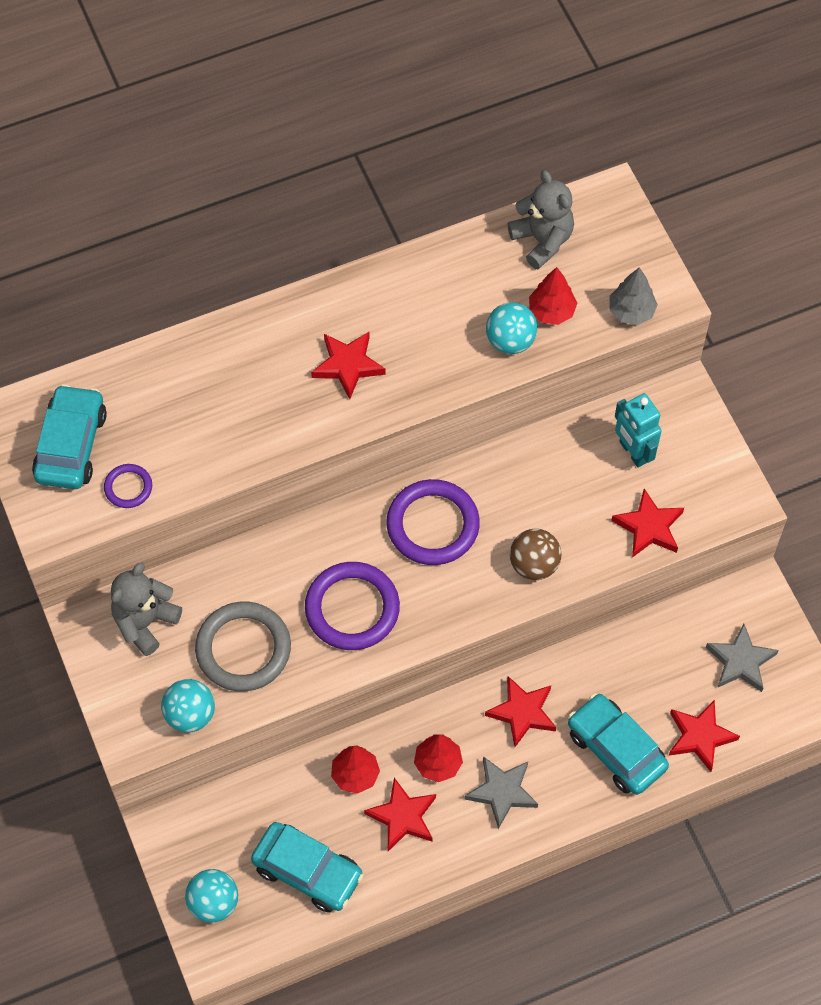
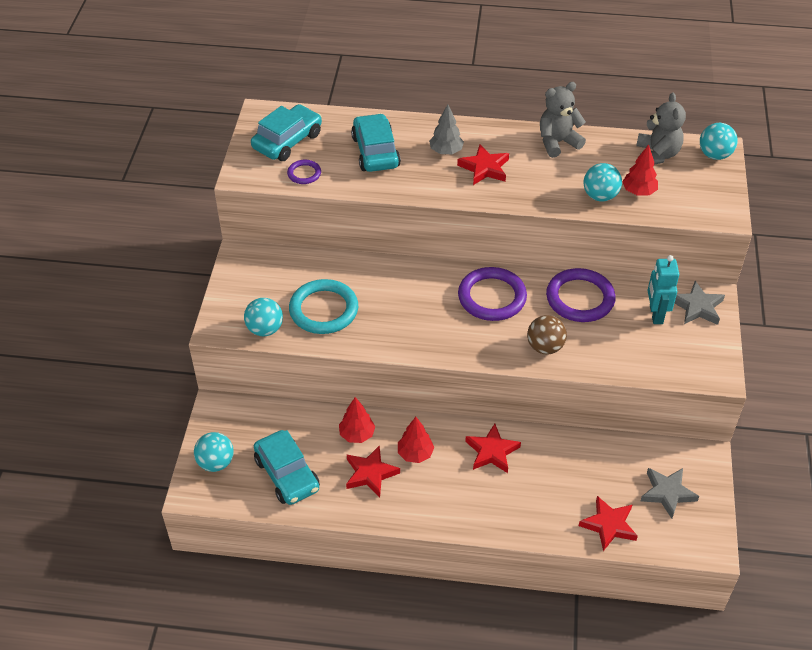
camera: 30 degrees right, 15 degrees down
grey teddy bear [111,562,182,656] -> grey teddy bear moved to [540,82,586,158]
grey ring [195,602,291,691] -> turquoise ring [289,279,358,334]
purple ring [305,562,400,650] -> purple ring moved to [546,268,616,322]
grey star [464,756,538,829] -> grey star moved to [674,281,725,325]
turquoise car [568,693,669,795] -> turquoise car moved to [351,113,401,172]
grey tree [610,267,658,325] -> grey tree moved to [429,104,464,154]
red star [611,489,684,558] -> none
none -> turquoise ball [700,123,738,160]

